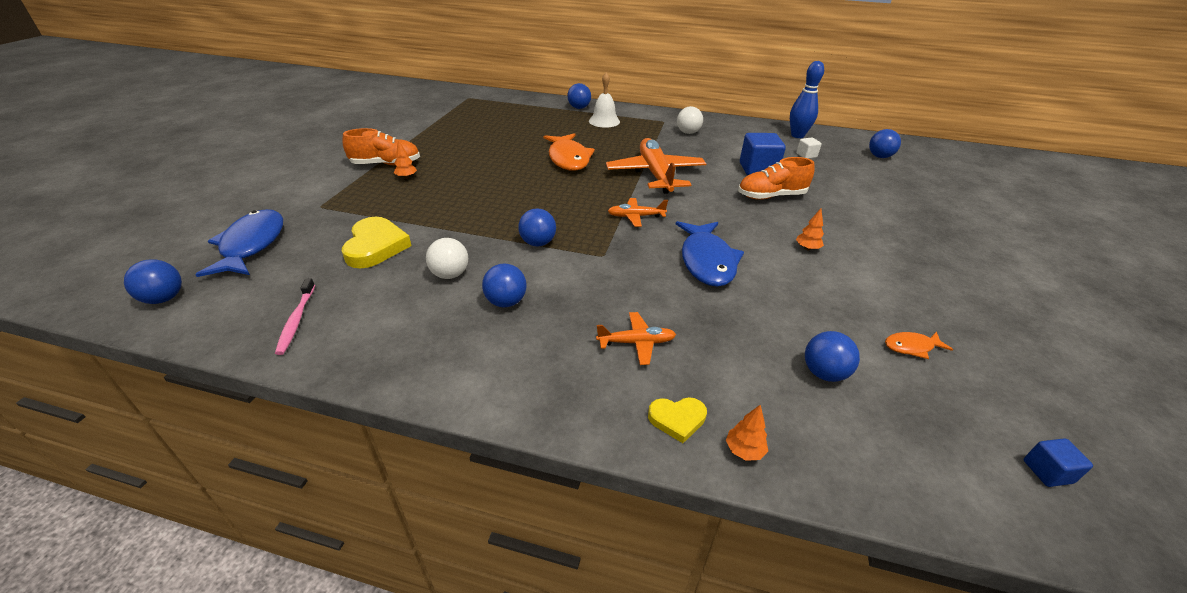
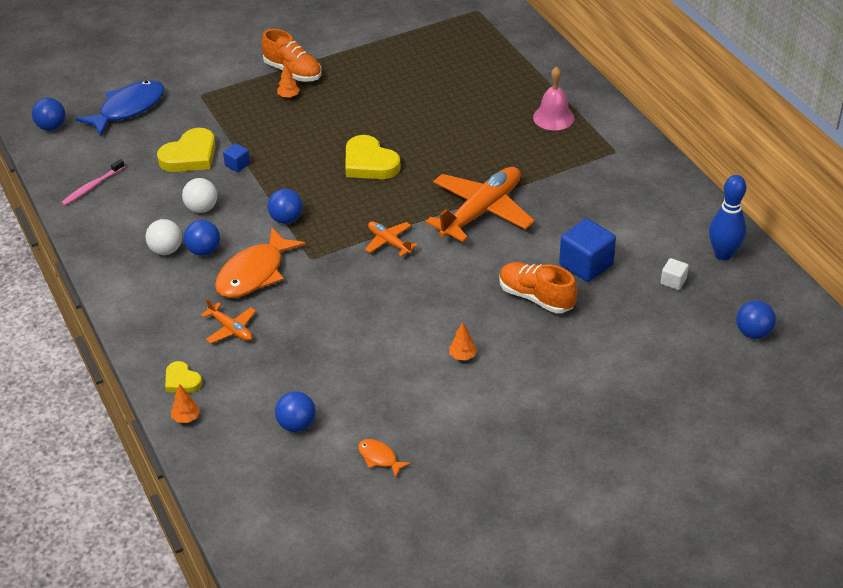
camera: 50 degrees right, 5 degrees up
orange fish [543,133,595,171] -> orange fish moved to [215,228,306,298]
blue ball [567,83,591,109] -> none
white bell [589,72,620,128] -> pink bell [533,66,574,130]
blue fish [676,221,744,287] -> none
white ball [677,106,703,134] -> white ball moved to [146,219,182,255]
blue cube [1024,438,1093,487] -> blue cube moved to [223,143,250,172]
none -> yellow heart [345,135,401,179]

